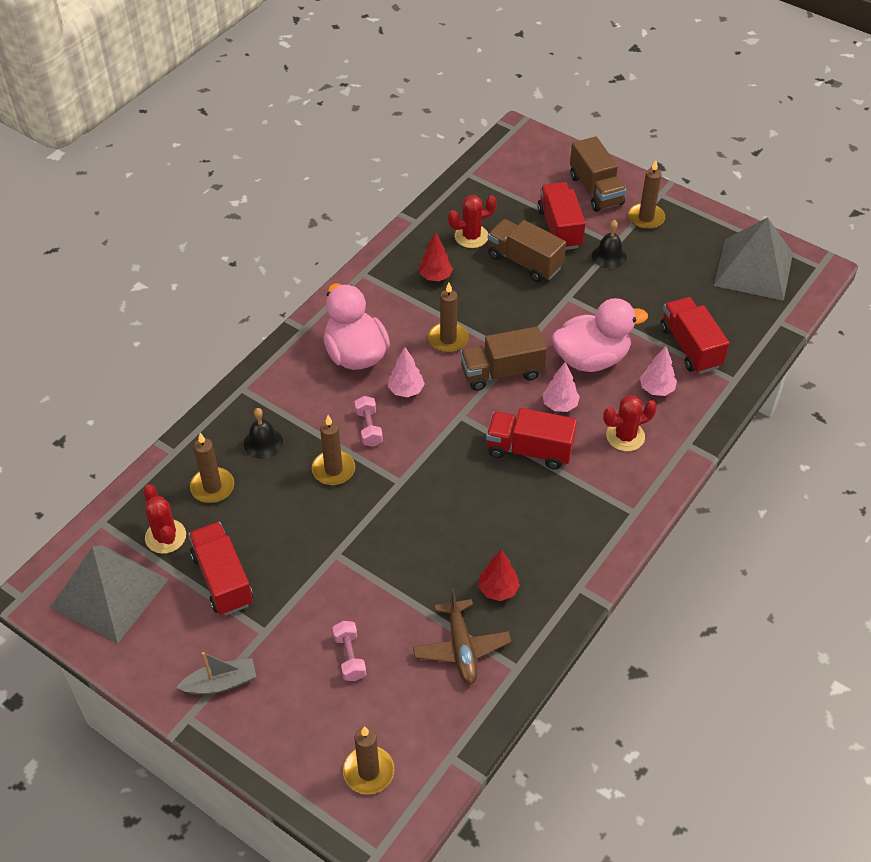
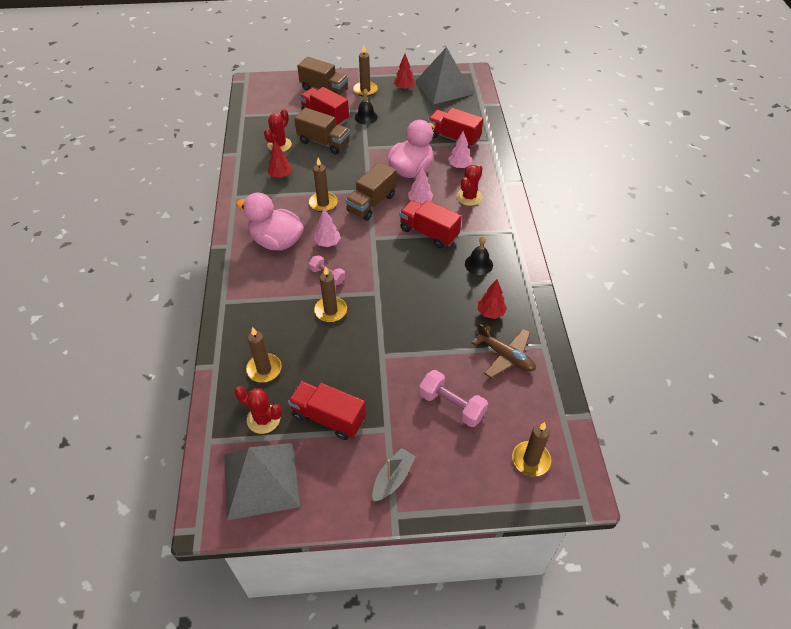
camera: 40 degrees left, 0 degrees up
black bell [244,408,283,459] -> black bell moved to [465,236,493,275]
pink dumbbell [333,621,366,681] -> pink dumbbell [419,370,488,427], size x1.53
red truck [486,408,577,470] -> red truck turned 60 degrees clockwise [399,200,462,248]
brown truck [488,219,566,282] -> brown truck turned 150 degrees counterclockwise [294,108,350,154]
none -> red tree [394,54,415,90]

